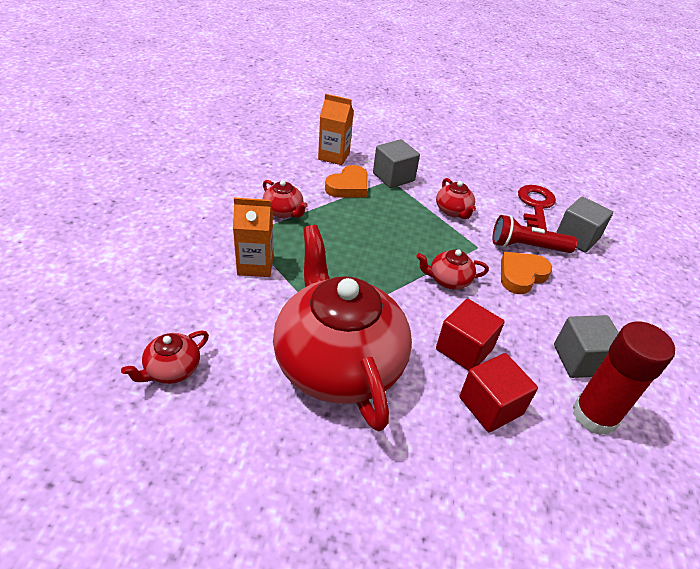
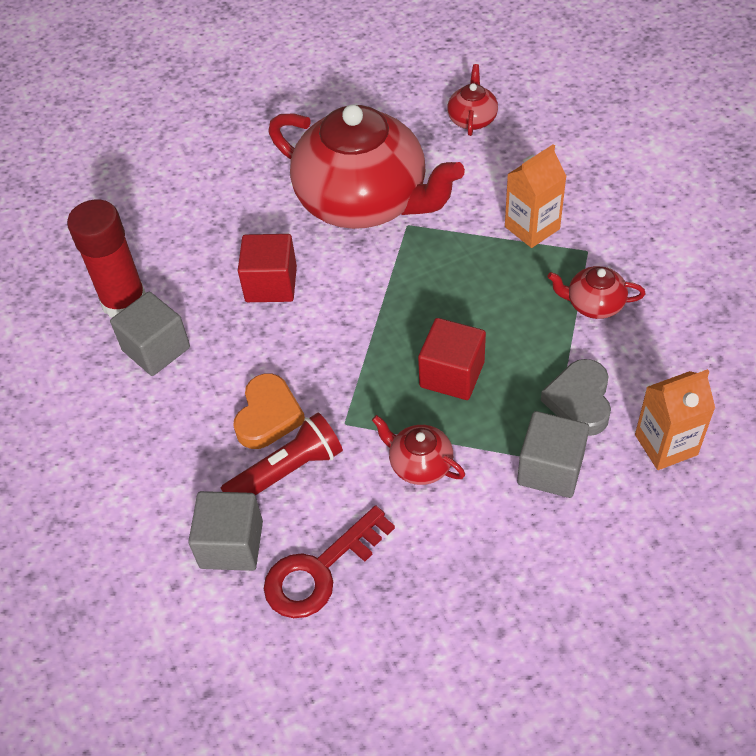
camera: 150 degrees right, 10 degrees up
orange heart [325,165,368,198] -> grey heart [541,359,611,436]
red teapot [416,249,489,290] -> none
red cube [460,353,538,433] -> red cube moved to [418,318,486,400]
red key [518,185,556,231] -> red key turned 75 degrees clockwise [264,506,395,618]

